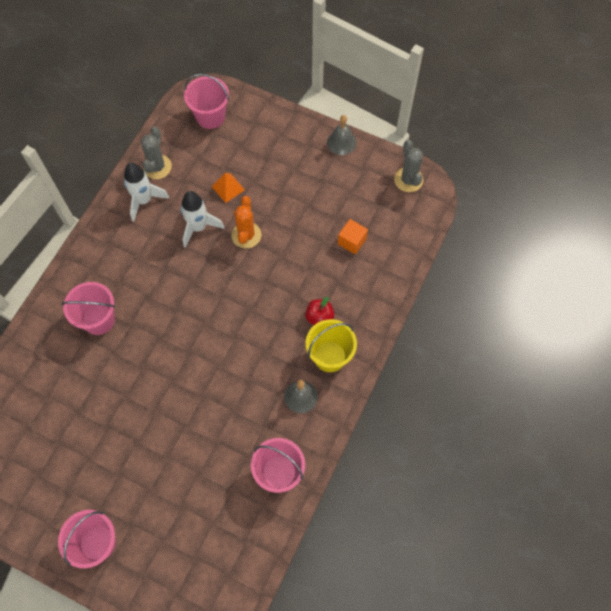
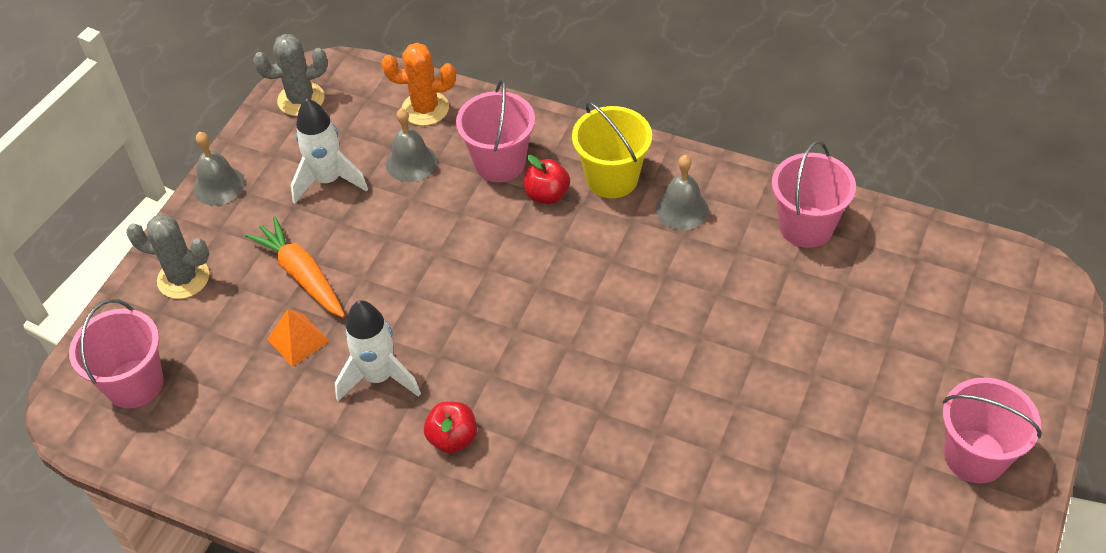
camera: 90 degrees left, 15 degrees down
pink bucket [62,282,115,335] -> pink bucket moved to [456,79,535,182]
white rocket [124,163,169,222] -> white rocket moved to [291,99,368,204]
grey cactus [141,126,172,179] -> grey cactus moved to [126,214,209,299]
orange cactus [232,196,261,249] -> orange cactus moved to [382,43,456,126]
orange cube [338,219,368,254] -> grey bell [386,108,437,182]
none -> orange carrot [245,216,345,318]
none -> red apple [424,402,477,454]

